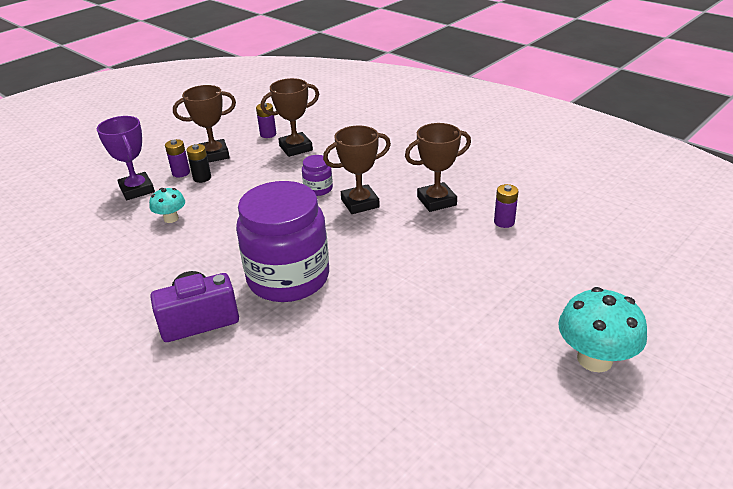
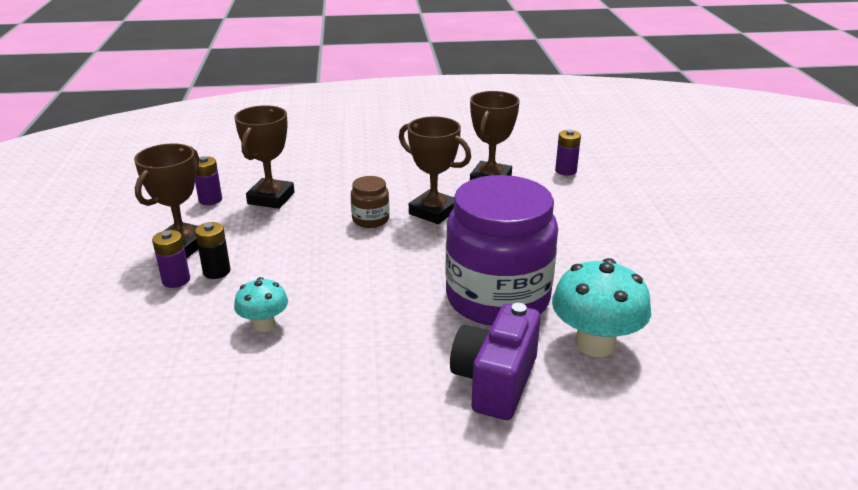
camera: 50 degrees left, 5 degrees down
purple trophy [97,116,155,200] -> none
purple jar [302,155,333,196] -> brown jar [351,176,389,228]
brown trophy [323,125,391,214] -> brown trophy turned 75 degrees counterclockwise [399,116,471,224]
turquoise mushroom [558,287,647,372] -> turquoise mushroom moved to [552,258,651,357]

